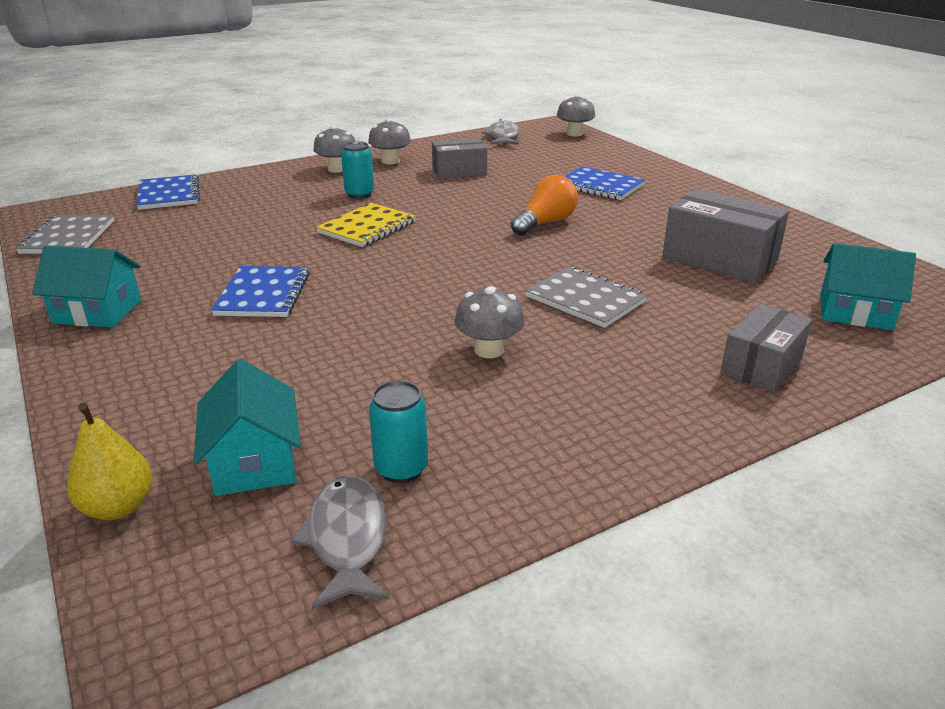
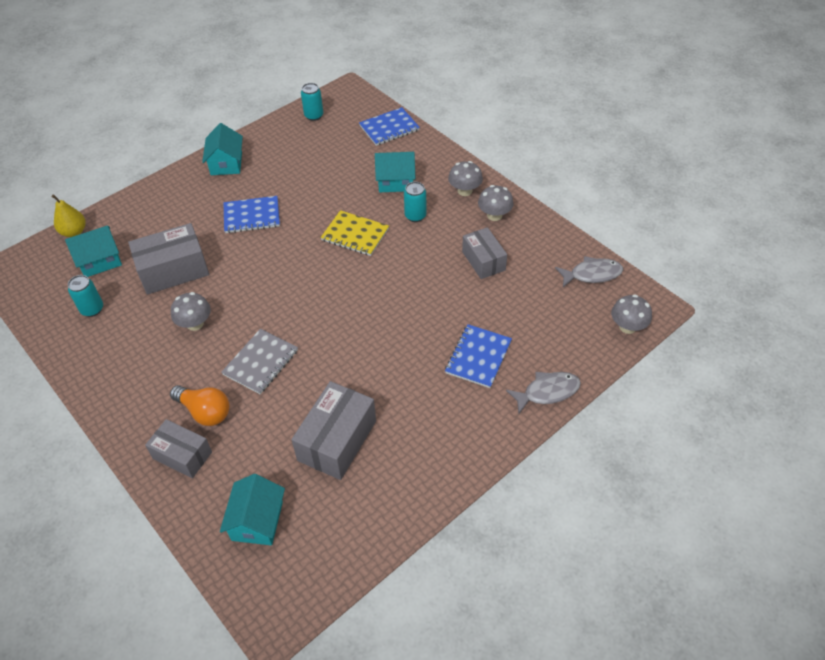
camera: 80 degrees right, 20 degrees up
grey notebook [15,215,114,254] -> turquoise can [301,83,323,121]
grey fish [291,475,389,609] -> grey fish moved to [506,372,581,414]
orange light bulb [511,175,578,236] -> orange light bulb moved to [170,385,230,426]
none -> grey box [128,223,209,295]
none -> turquoise house [375,152,415,192]

